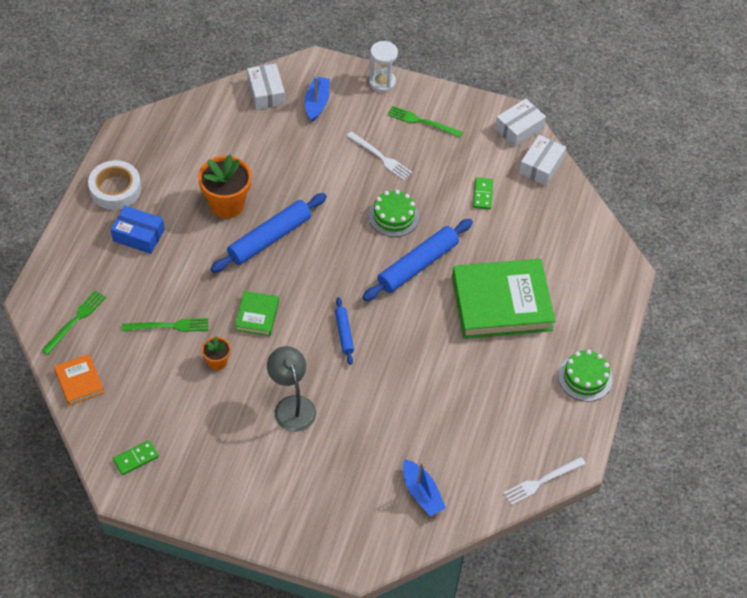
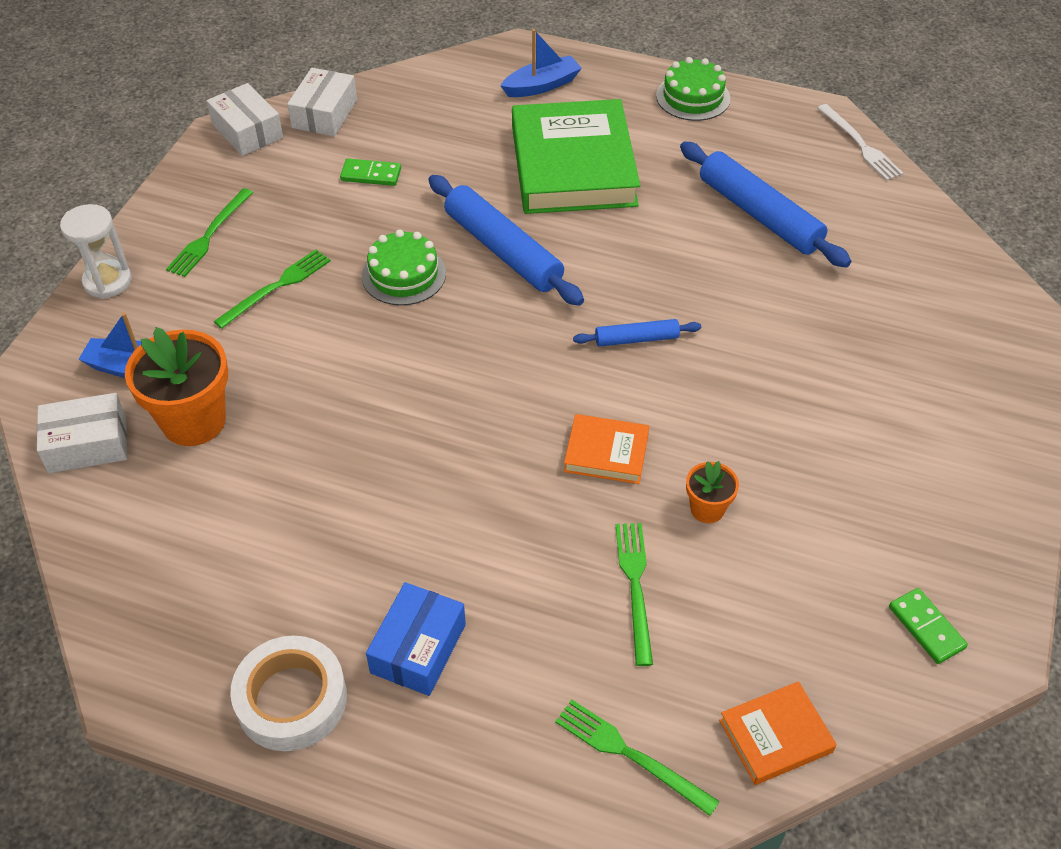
camera: 85 degrees left, 5 degrees down
orange flower pot [198,155,252,219] -> orange flower pot moved to [125,327,228,446]
blue rolling pin [210,193,327,273] -> blue rolling pin moved to [680,141,851,268]
green book [235,291,279,336] -> orange book [564,414,649,484]
grey lamp [267,346,316,432] -> none
white fork [347,132,412,180] -> green fork [214,249,331,329]
blue boat [403,459,446,516] -> blue boat moved to [500,29,582,97]
white box [519,135,566,186] -> white box turned 75 degrees clockwise [287,68,357,136]

